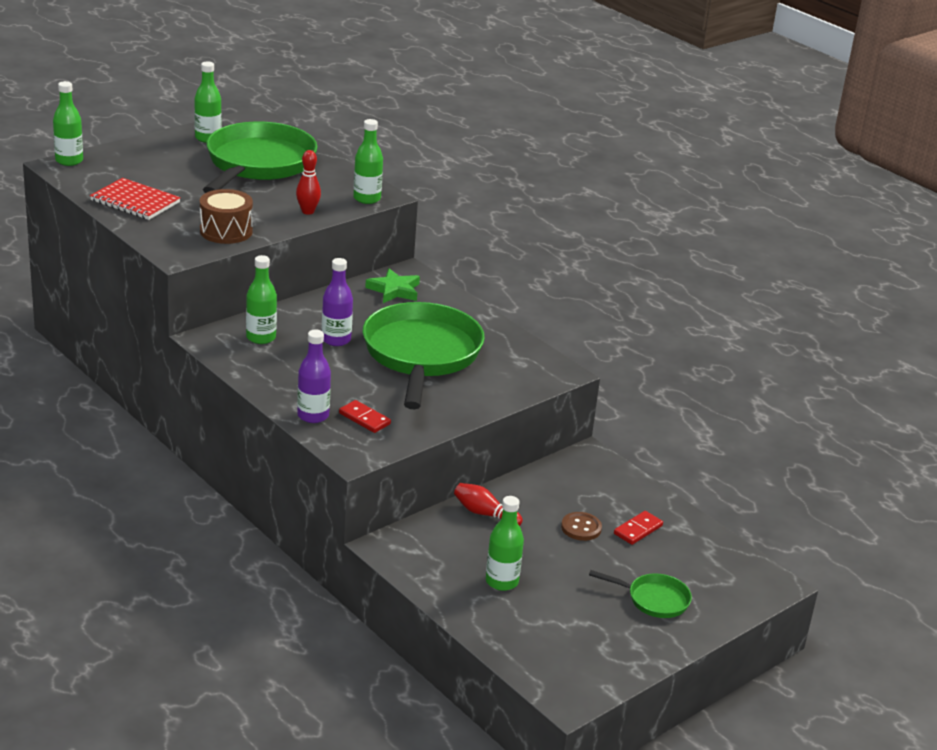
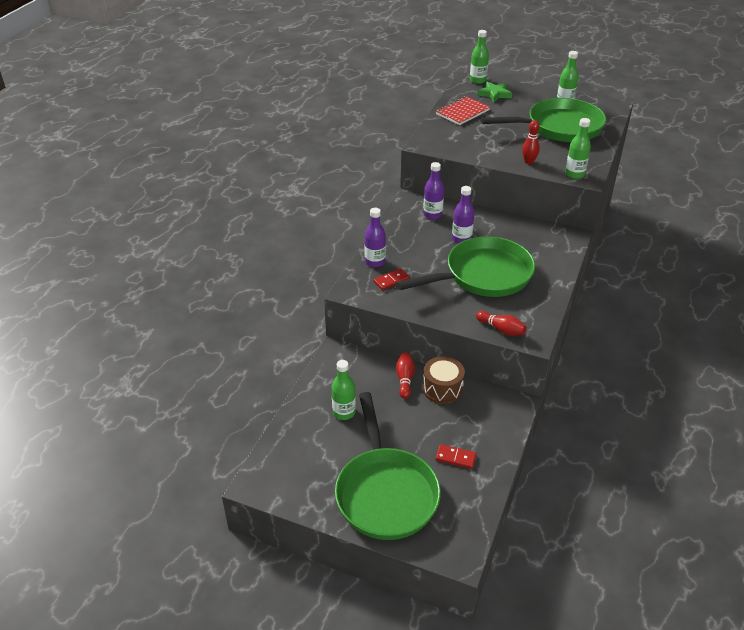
camera: 65 degrees right, 10 degrees up
red notebook [90,178,181,220] -> red notebook turned 45 degrees clockwise [436,96,490,125]
brown drum [200,189,253,244] -> brown drum moved to [423,356,465,404]
green bottle [246,255,277,344] -> purple bottle [423,162,444,219]
red domino [339,400,391,433] -> red domino turned 45 degrees clockwise [373,268,409,290]
green star [365,268,420,303] -> green star moved to [477,82,512,103]
brown button [561,512,602,541] -> none
green pan [589,570,692,618] -> green pan [335,392,441,540], size x2.23
none -> red bowling pin [476,311,527,336]

